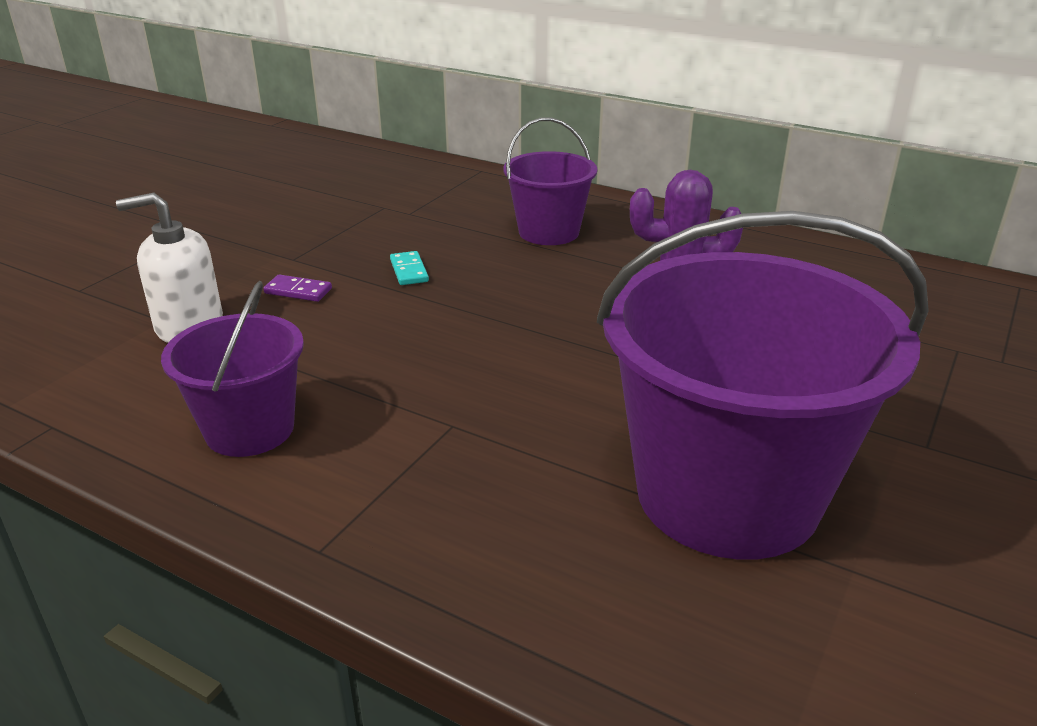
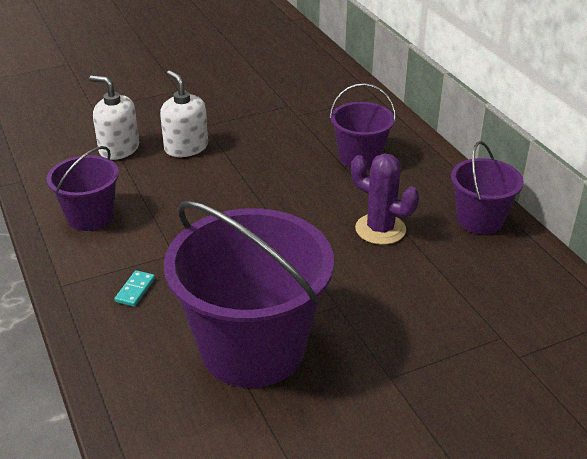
camera: 35 degrees right, 5 degrees up
purple domino [263,274,332,302] -> white soap dispenser [160,70,208,157]
turquoise domino [390,251,429,285] -> turquoise domino moved to [114,270,155,307]
none -> purple bucket [451,141,524,234]

